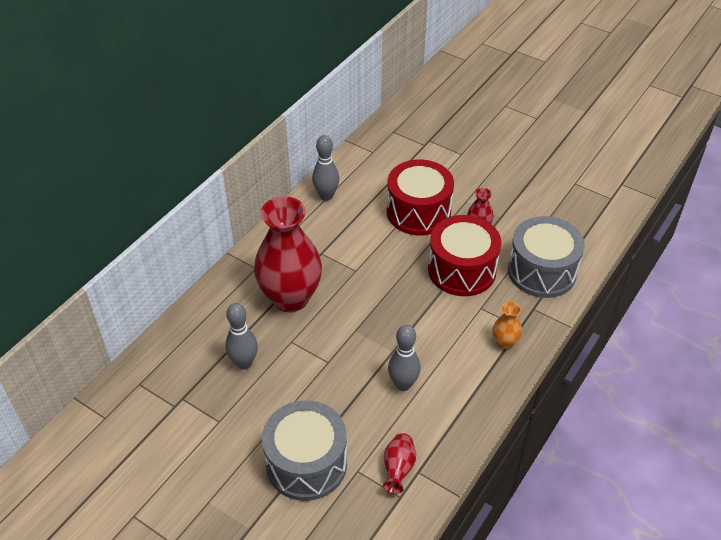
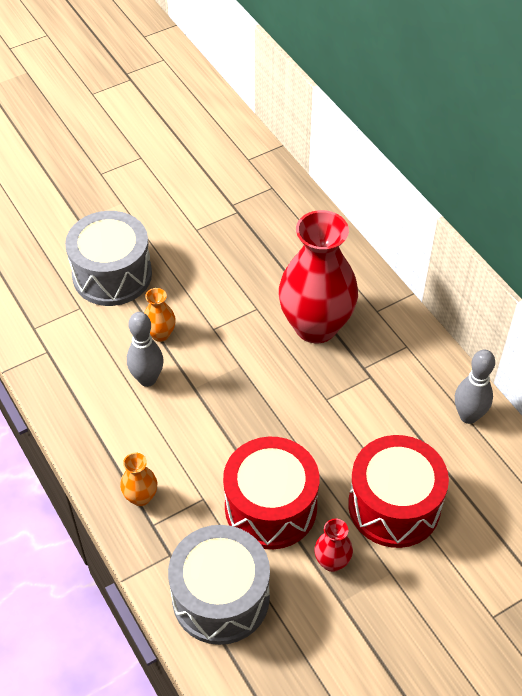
camera: 115 degrees right, 5 degrees up
grey bowling pin [225,303,258,370] -> none
red vase [383,433,416,494] -> none
none -> orange vase [144,288,176,342]

